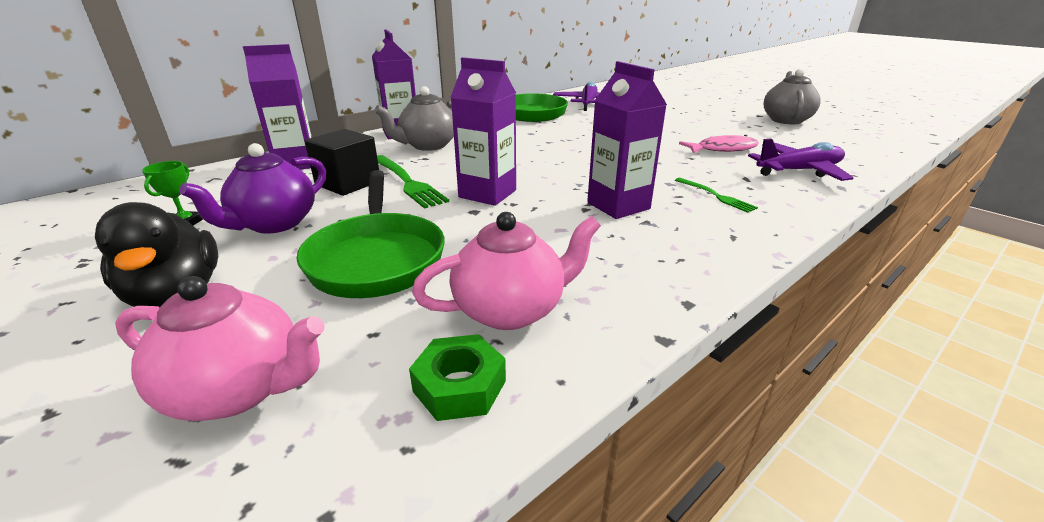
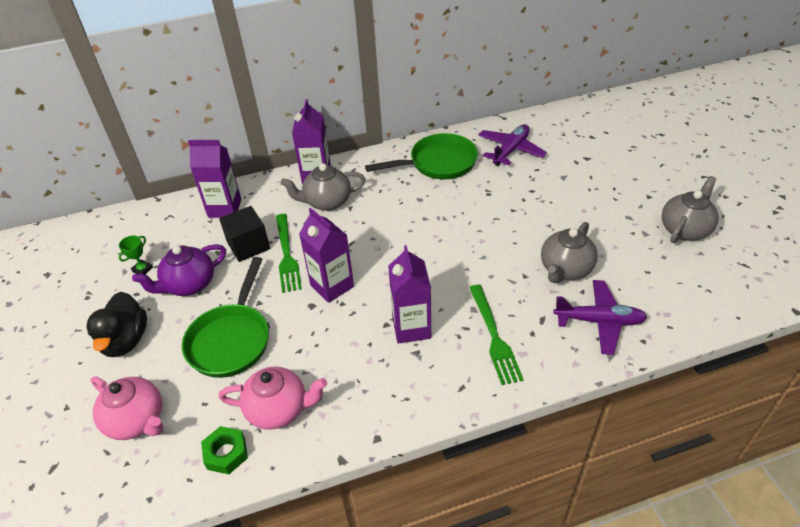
camera: 25 degrees right, 15 degrees up
green fork [675,178,758,213] -> green fork [469,284,524,385], size x1.71
pink fish [679,135,759,153] -> grey teapot [541,222,598,283]

